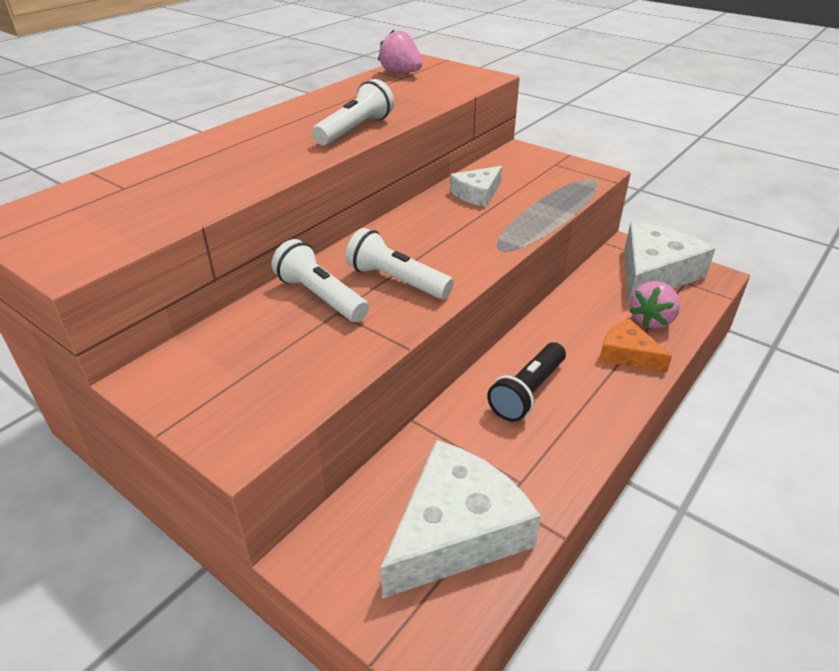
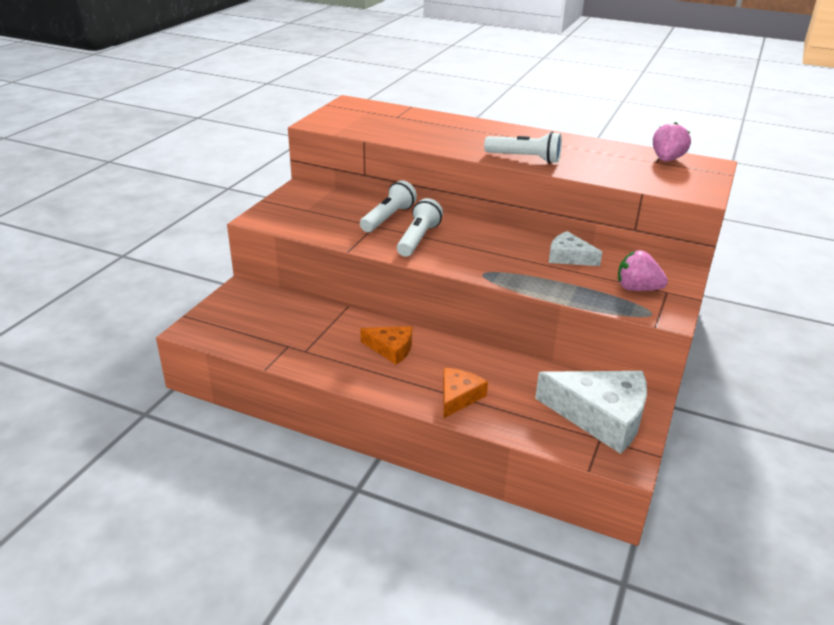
camera: 75 degrees right, 5 degrees down
white cheese [380,440,541,599] -> none
black flashlight [487,342,566,422] -> orange cheese [360,326,412,365]
pink strawberry [629,281,680,329] -> pink strawberry moved to [618,250,668,291]

